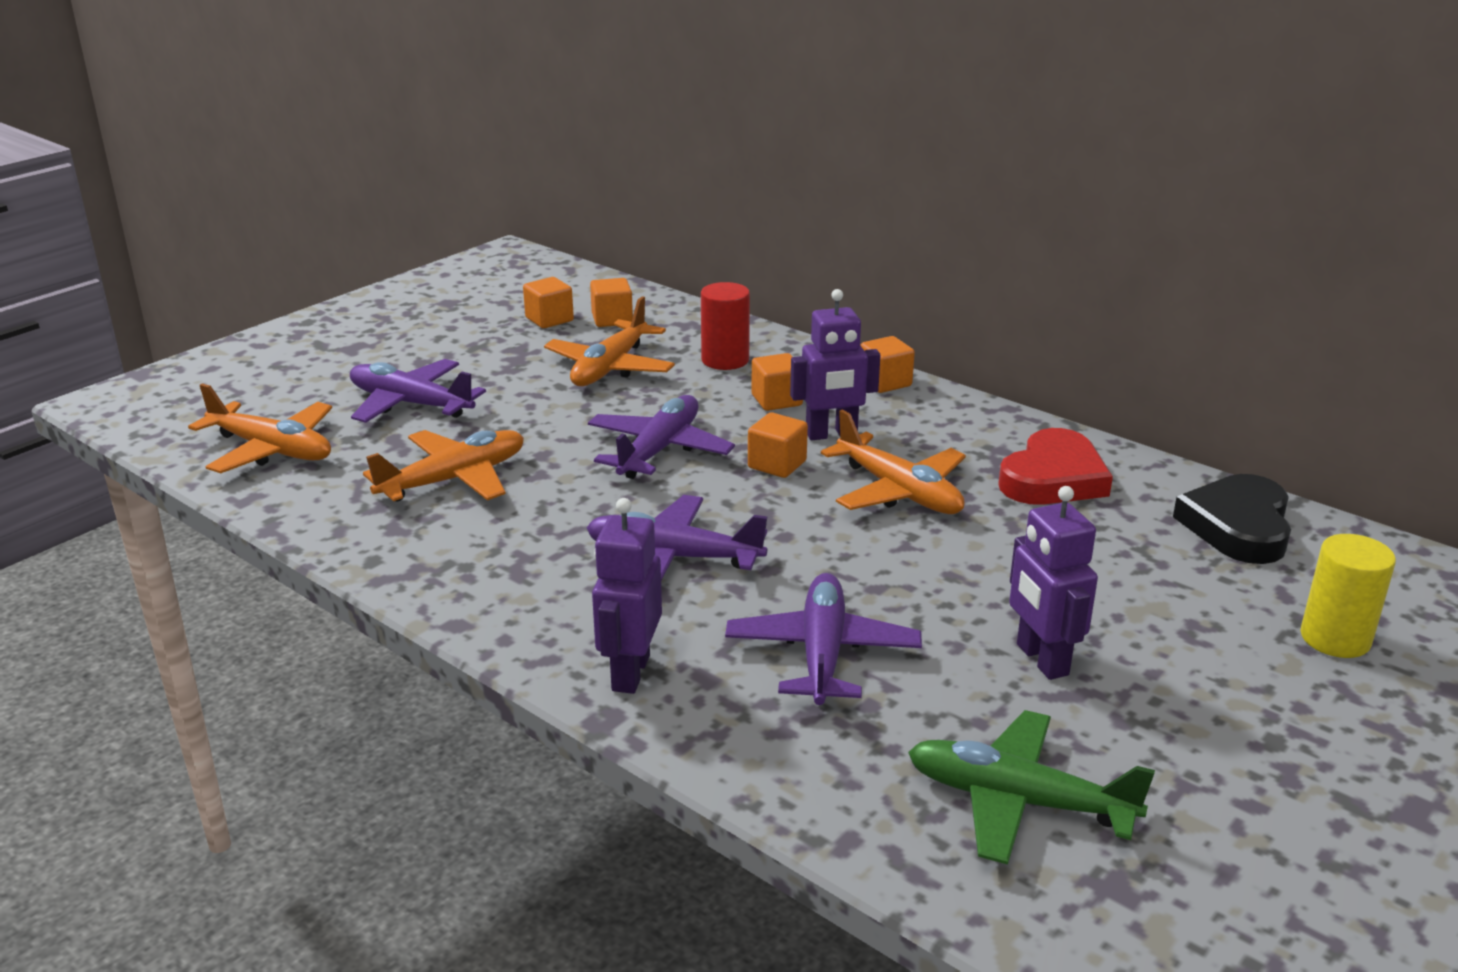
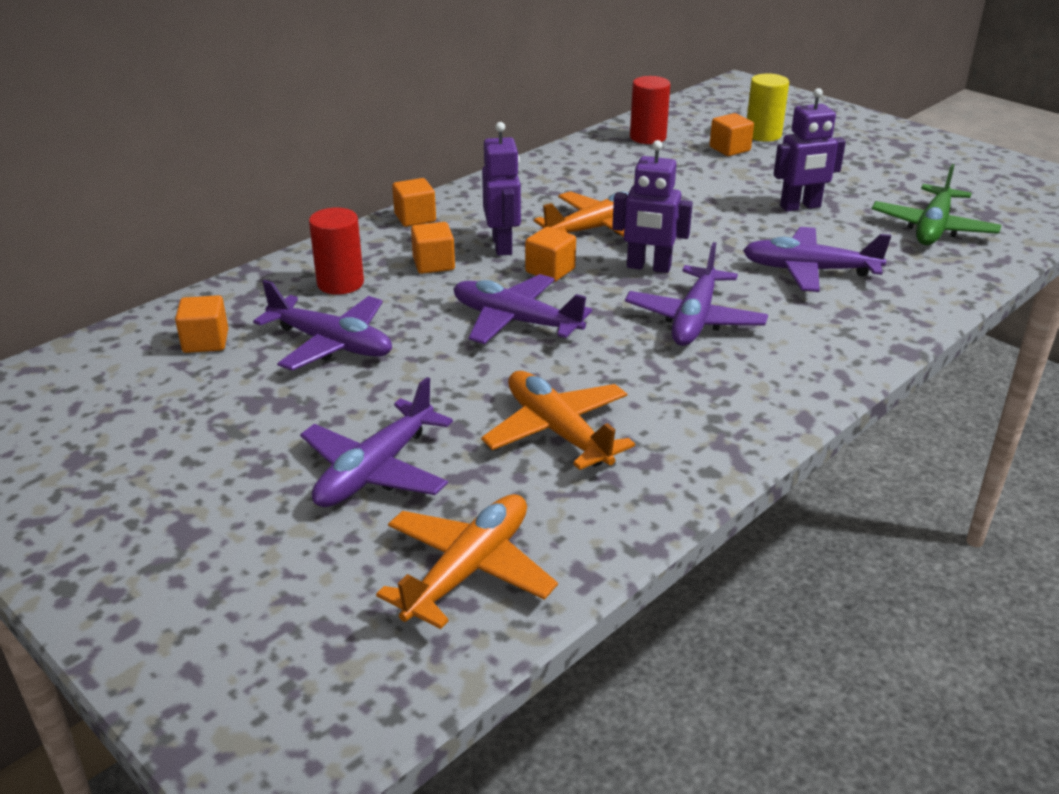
camera: 85 degrees left, 5 degrees up
orange cube [523,277,574,328] -> orange cube moved to [710,113,754,156]
orange plane [544,296,675,386] -> purple plane [253,280,392,371]
purple robot [592,498,662,694] -> purple robot moved to [612,140,693,273]
red heart [998,428,1113,505] -> none
black heart [1173,474,1291,564] -> red cylinder [630,76,670,144]

